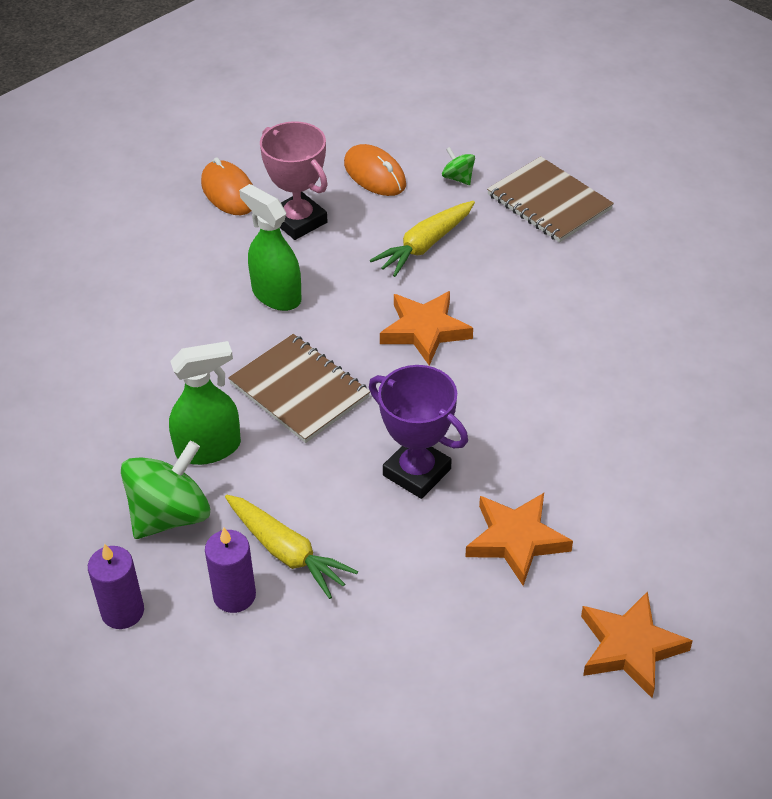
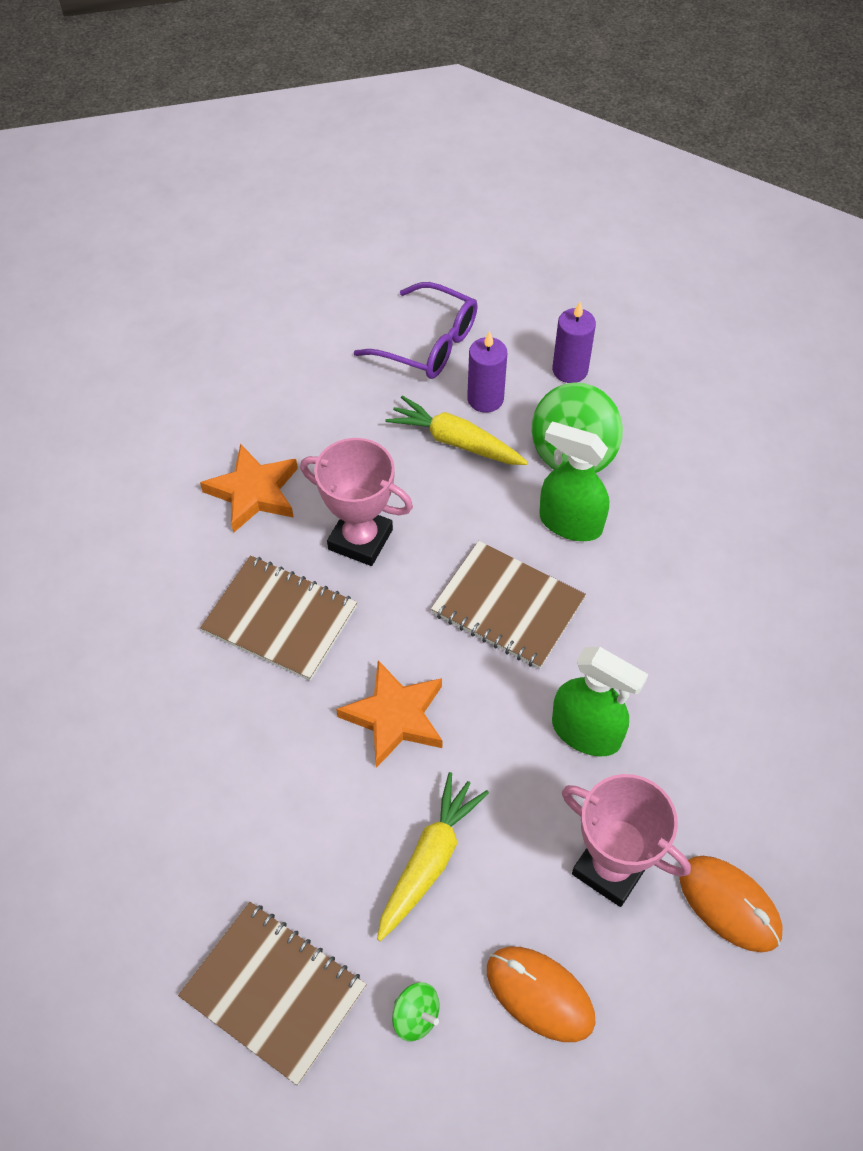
camera: 165 degrees right, 10 degrees up
green spray bottle [169,341,241,465] -> green spray bottle turned 60 degrees clockwise [539,422,609,541]
purple trophy [369,365,468,499] -> pink trophy [300,438,413,566]
orange star [581,591,693,698] -> none
none -> brown notebook [200,555,357,681]
none -> purple glasses [354,282,478,379]

